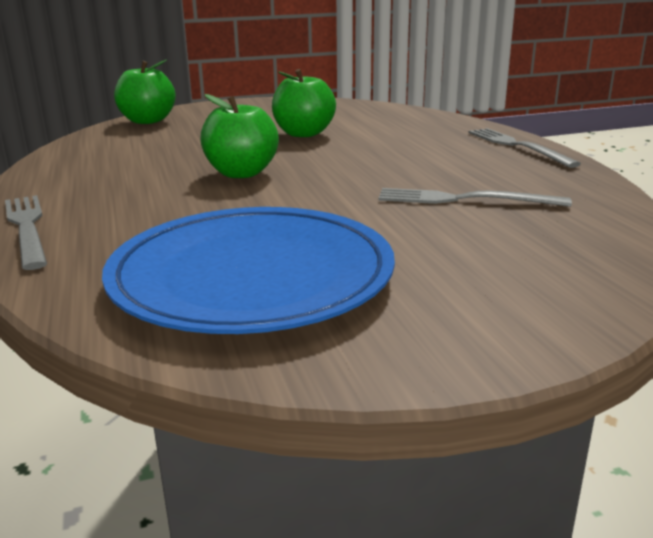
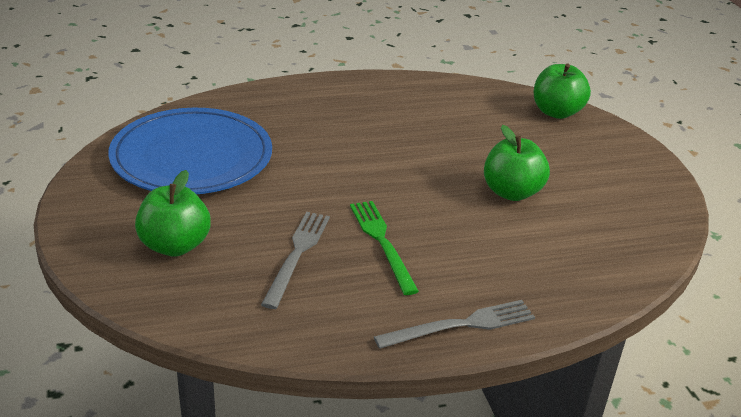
camera: 90 degrees right, 10 degrees up
grey fork [5,195,47,270] -> none
green apple [200,94,279,178] -> green apple moved to [135,170,211,257]
none -> green fork [350,201,419,295]

